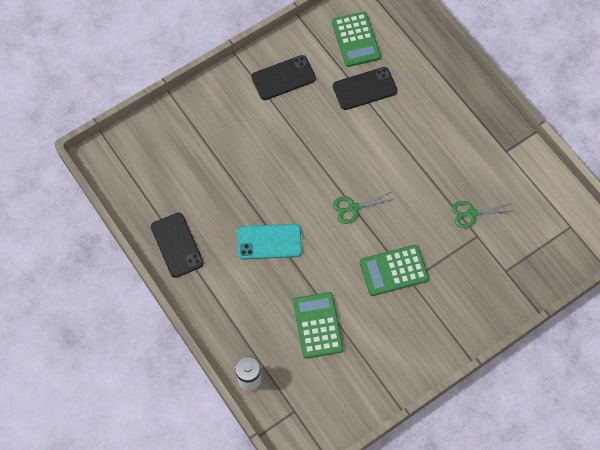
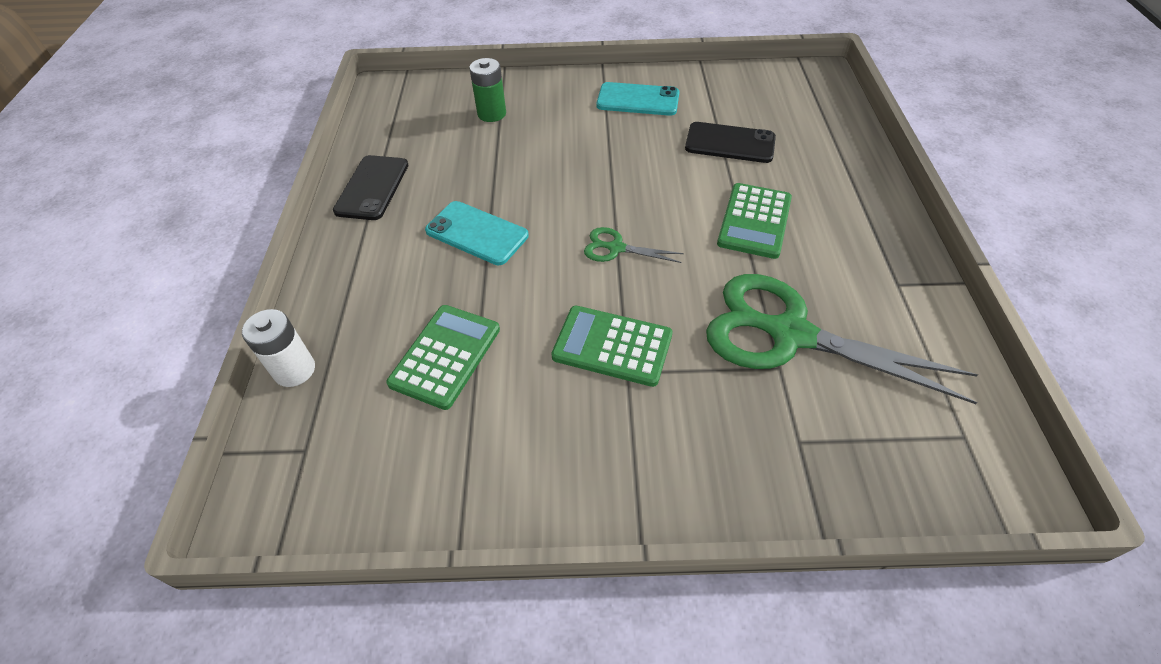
camera: 35 degrees right, 15 degrees down
black phone [251,55,316,100] -> turquoise phone [597,82,680,116]
green calculator [332,12,381,67] -> green calculator moved to [717,183,792,259]
green scissors [452,201,512,228] -> green scissors [706,274,978,404], size x2.29
none -> green battery [469,58,506,122]

